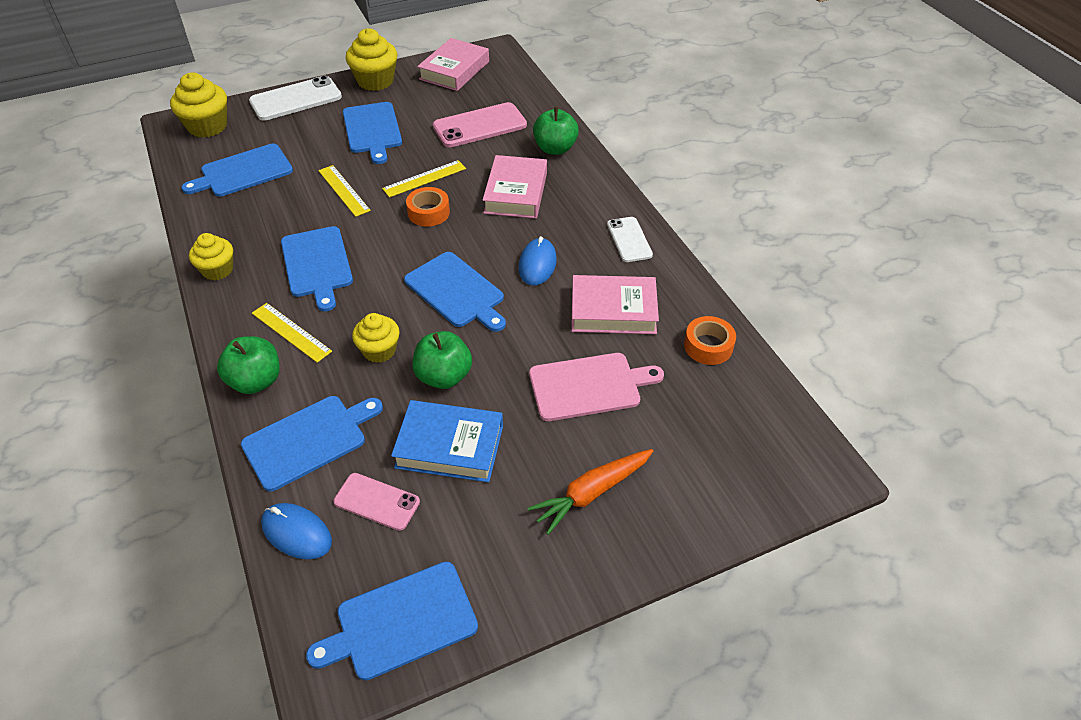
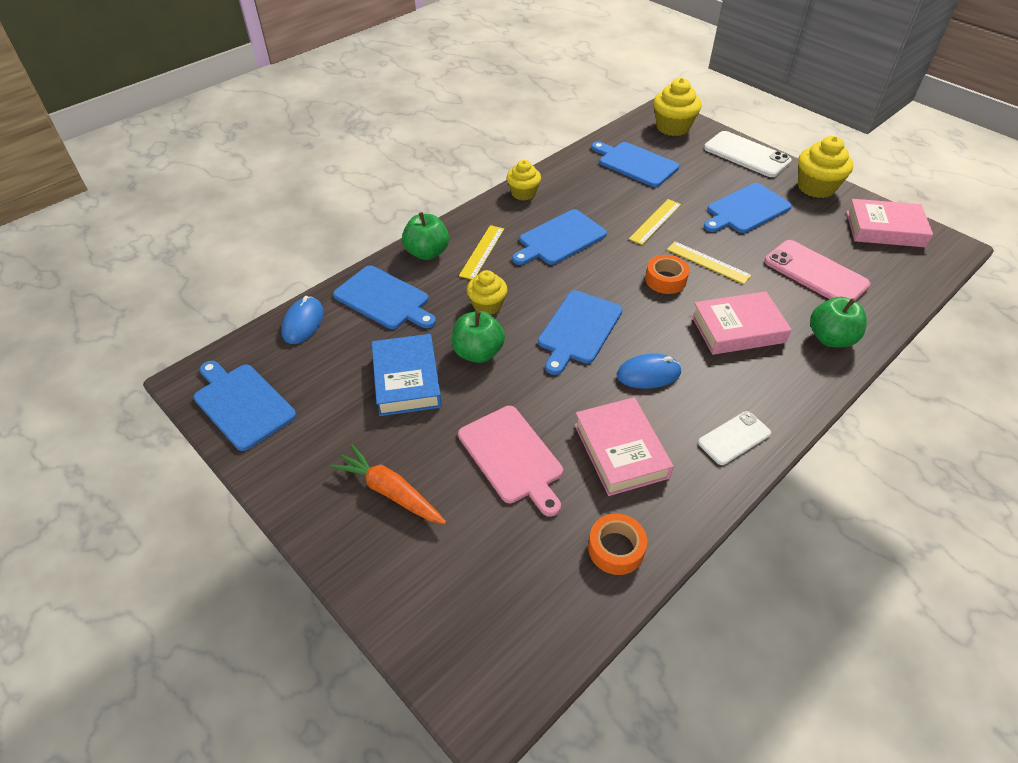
camera: 70 degrees right, 0 degrees up
pink phone [333,473,420,531] -> none

